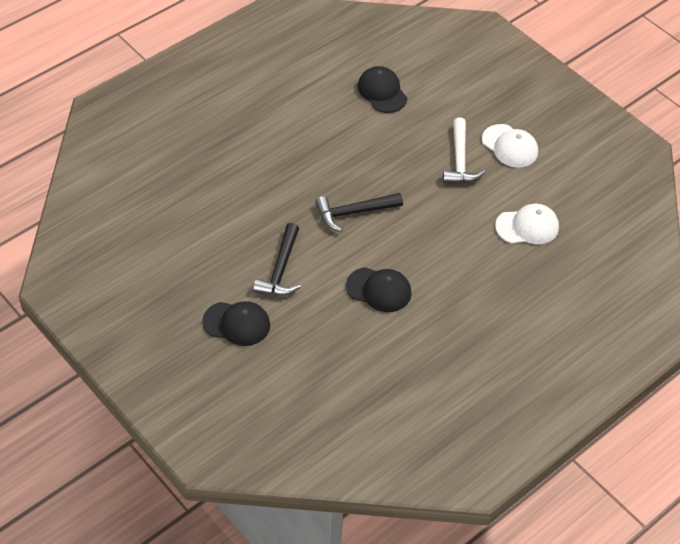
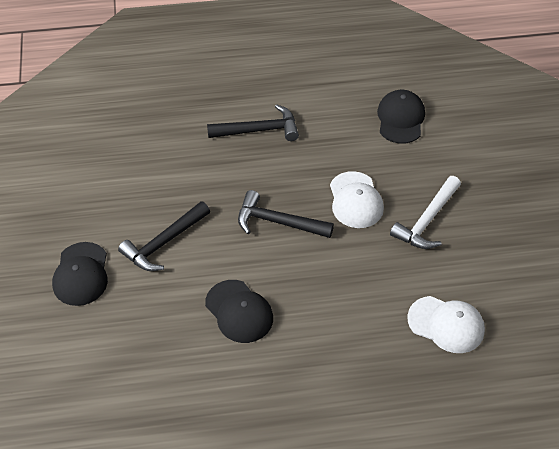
camera: 35 degrees right, 0 degrees up
black cap [202,301,270,346] -> black cap turned 45 degrees clockwise [52,242,108,306]
white cap [482,124,538,168] -> white cap moved to [330,171,384,228]
none -> black hammer [207,105,299,141]

